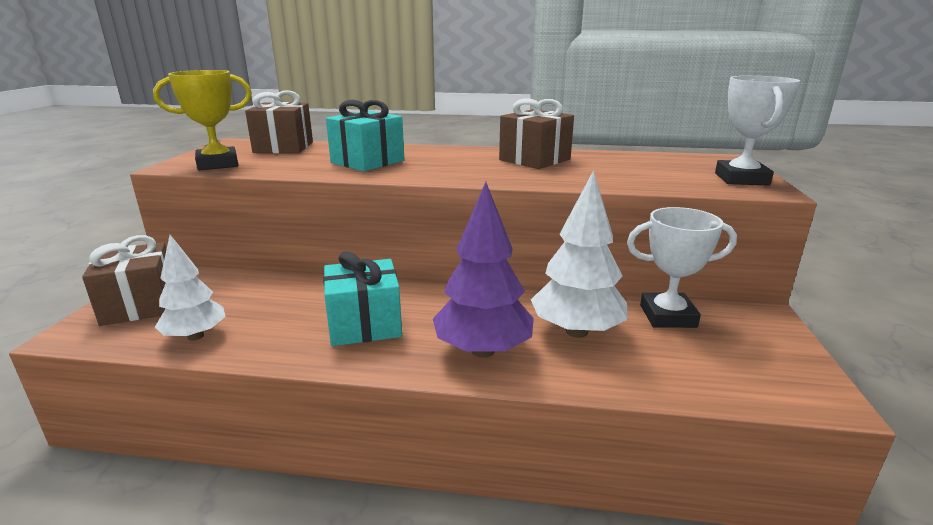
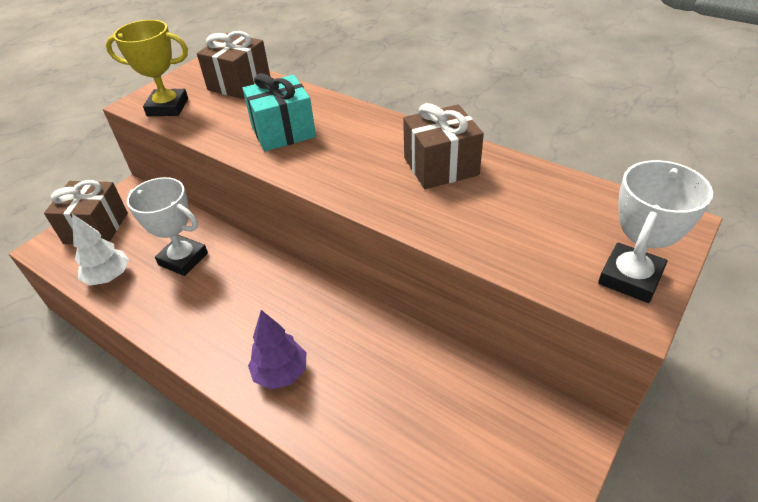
camera: 30 degrees right, 20 degrees up
turquoise gift [323,251,402,346] -> none
purple tree [433,182,534,358] -> purple tree [248,310,306,389], size x0.66
white tree [531,170,628,338] -> none
white trophy [627,207,737,328] -> white trophy moved to [127,177,208,276]

